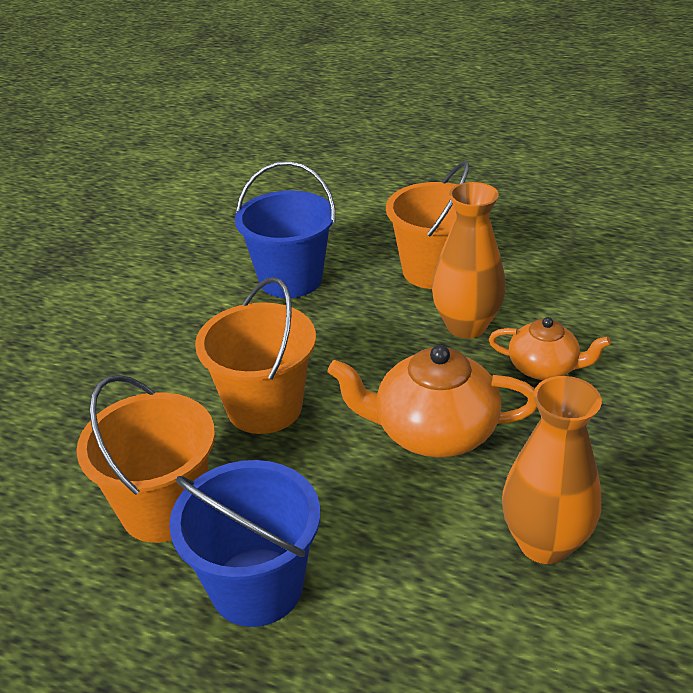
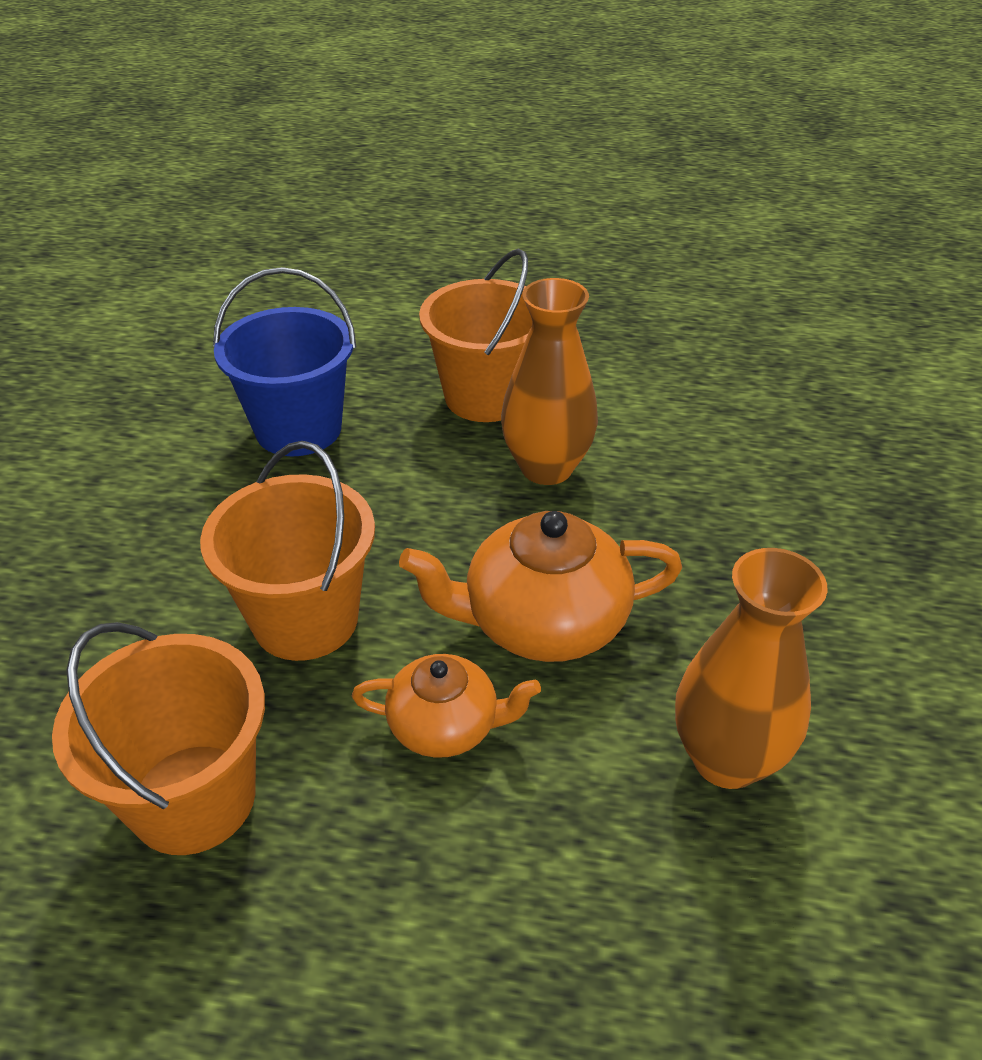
camera: 15 degrees left, 5 degrees up
blue bucket [169,460,320,627] -> none
orange teapot [489,317,611,380] -> orange teapot moved to [351,654,541,758]

